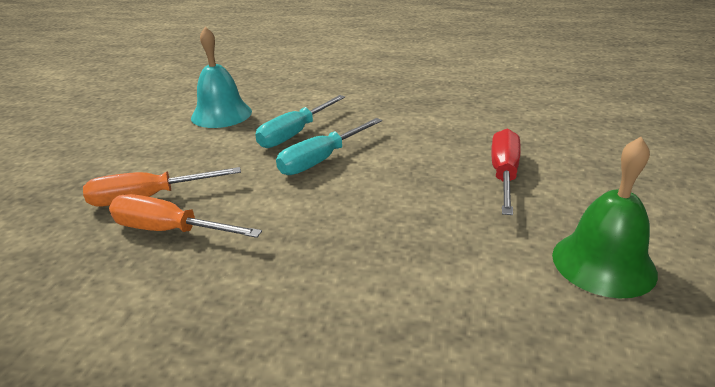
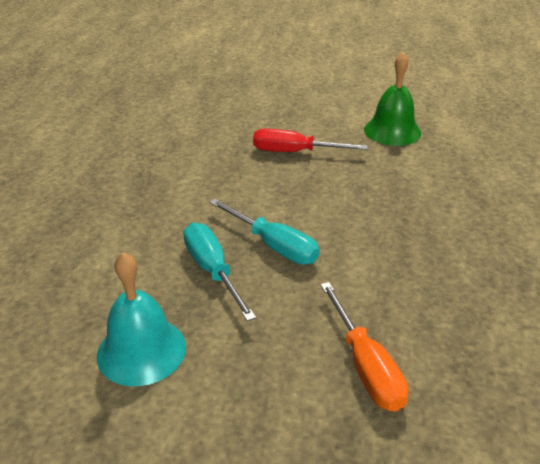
camera: 95 degrees left, 5 degrees up
orange screwdriver [109,194,262,238] -> none
turquoise screwdriver [255,95,345,148] -> turquoise screwdriver turned 150 degrees counterclockwise [183,222,256,321]

